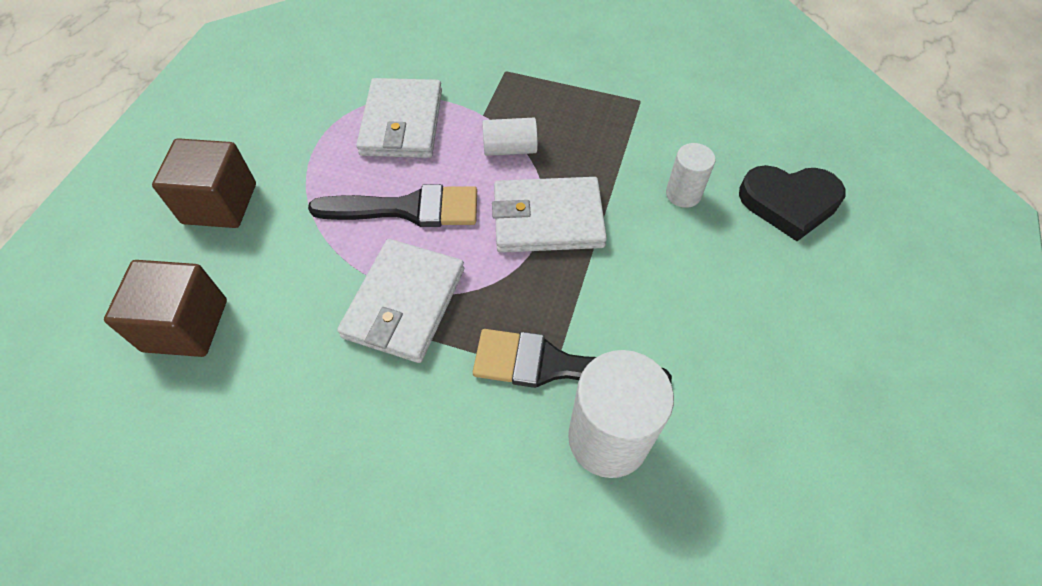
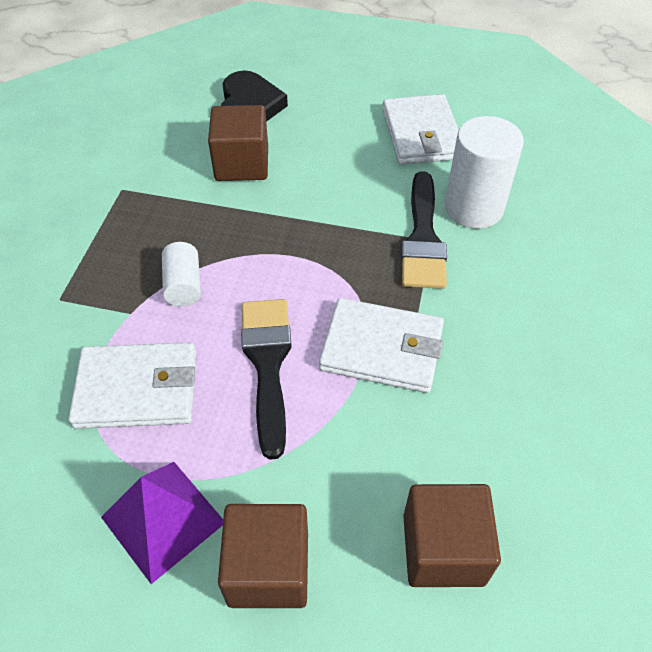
camera: 95 degrees left, 5 degrees down
white wallet [492,177,607,253] -> white wallet moved to [383,94,458,165]
white cylinder [666,143,716,208] -> brown cube [208,105,268,181]
none -> purple pyramid [101,462,223,584]

